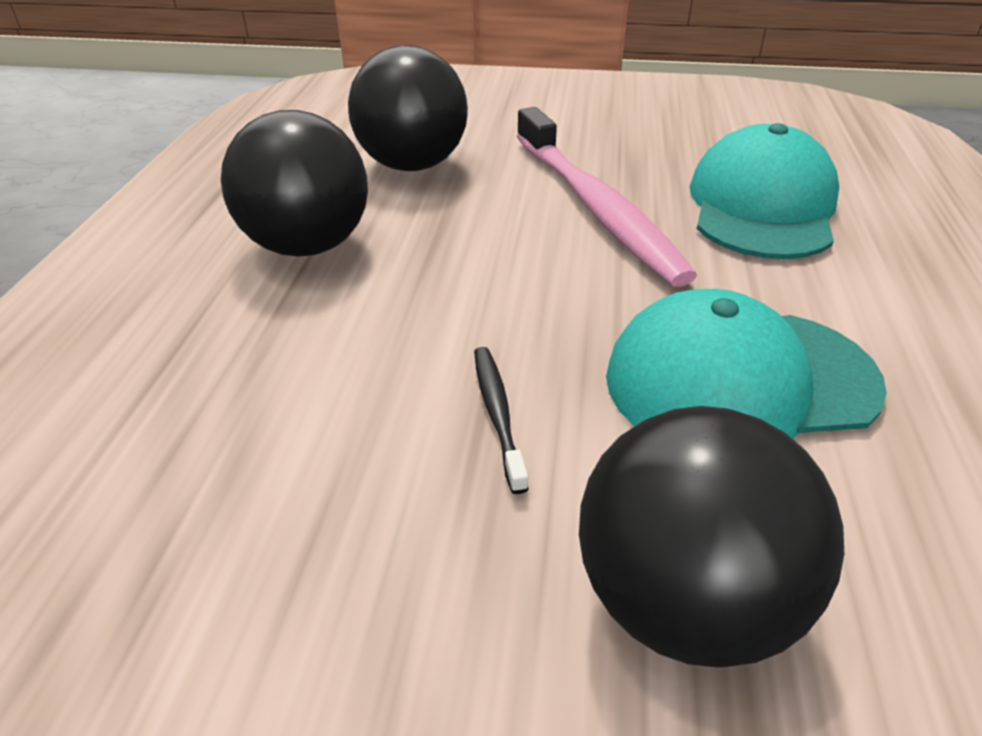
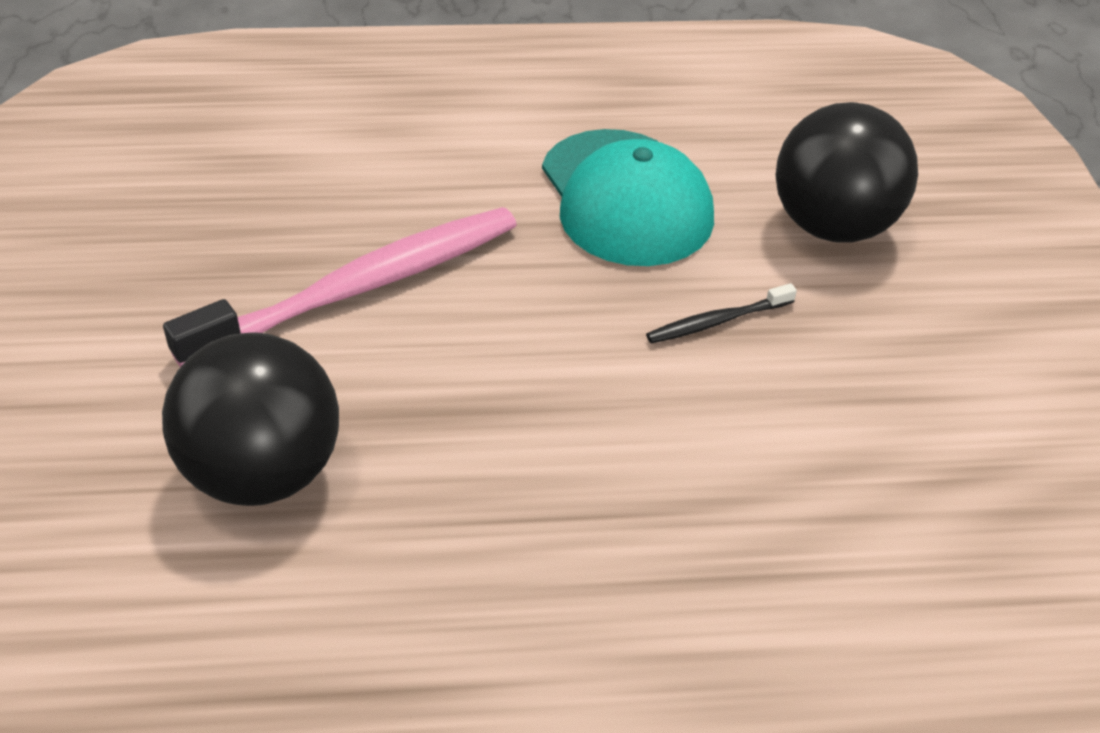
camera: 105 degrees left, 5 degrees up
black ball [221,110,368,257] -> none
turquoise cap [690,123,839,259] -> none

